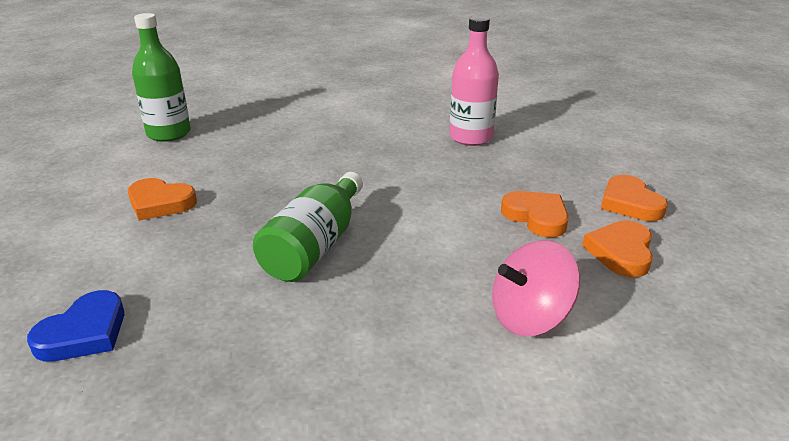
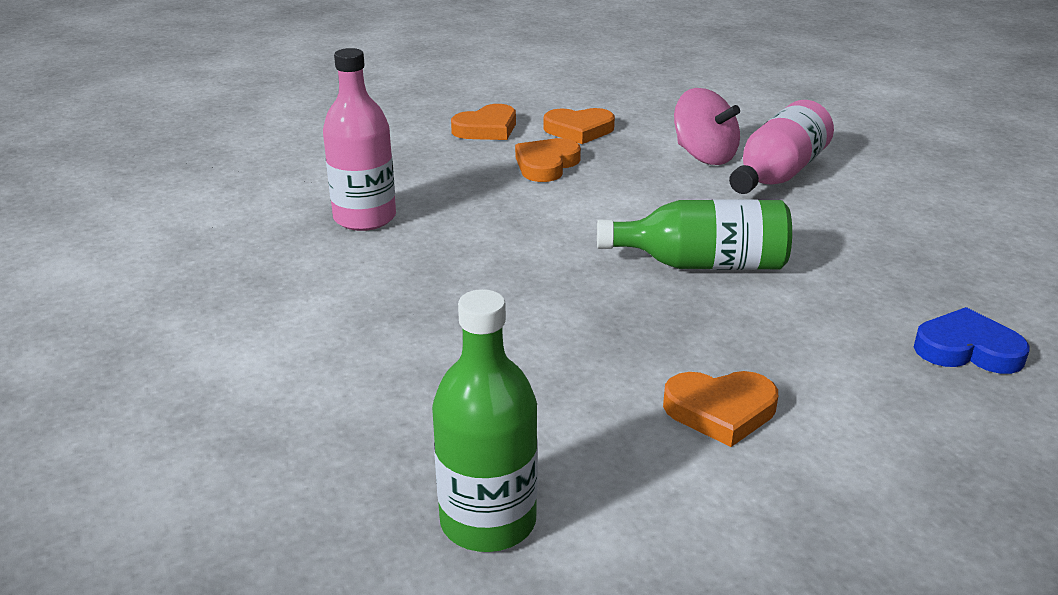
camera: 110 degrees left, 0 degrees up
orange heart [128,178,197,221] -> orange heart turned 90 degrees clockwise [663,371,778,447]
none -> pink bottle [729,100,834,194]

